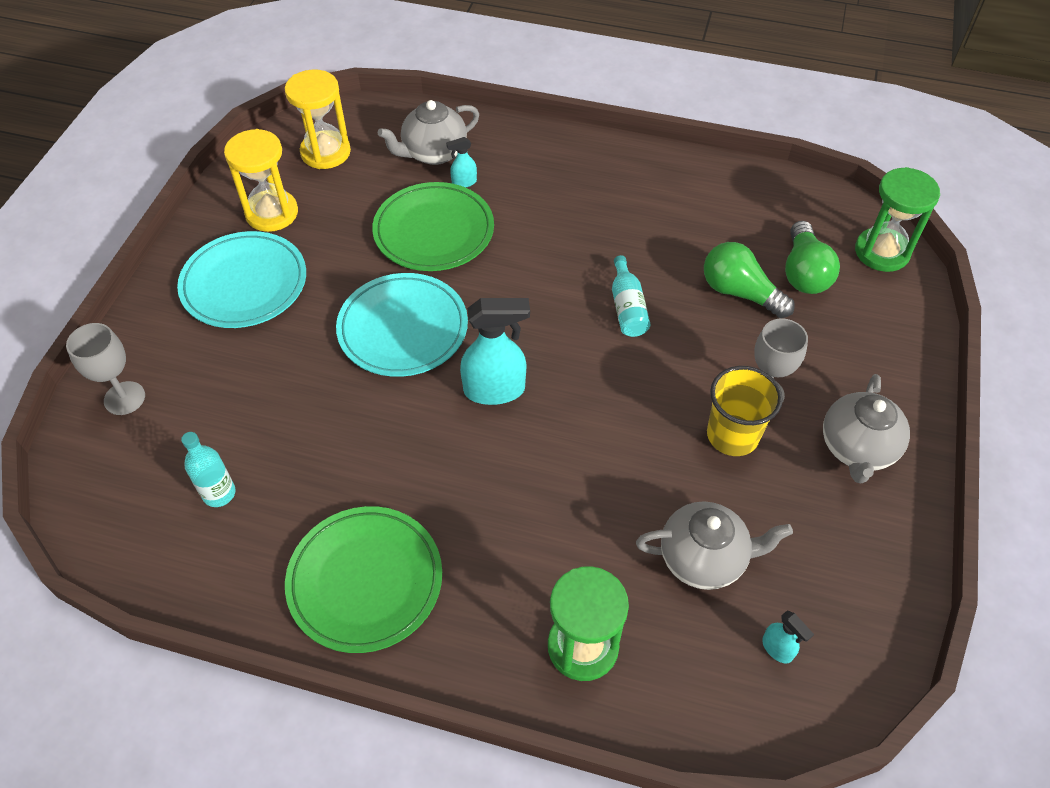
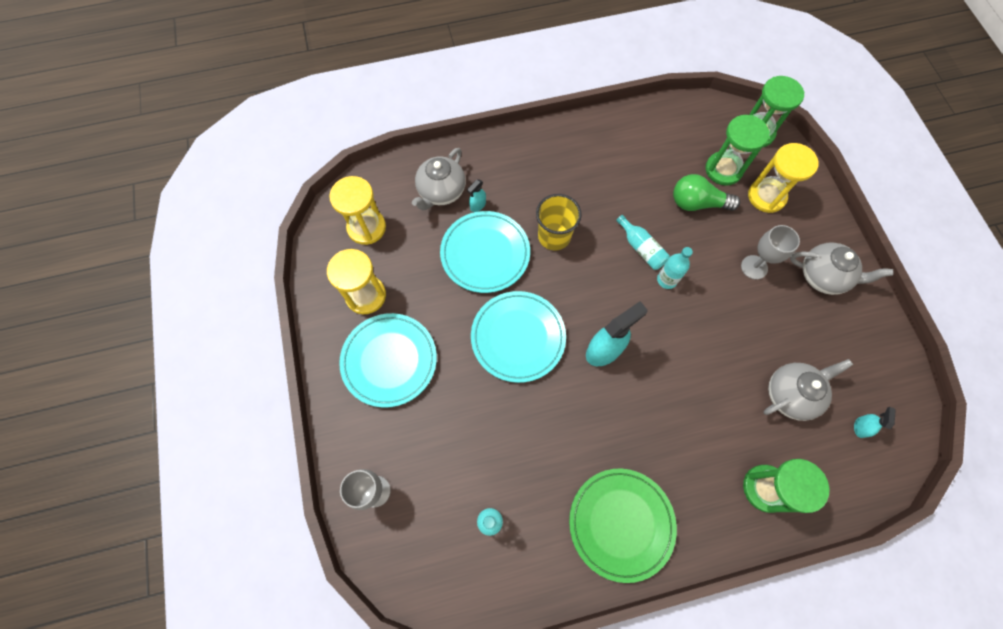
camera: 30 degrees left, 15 degrees up
green plate [372,182,494,271] -> turquoise plate [440,211,530,293]
yellow cup [707,366,783,456] -> yellow cup moved to [536,194,582,250]
turquoise spray bottle [762,610,814,664] -> turquoise spray bottle turned 90 degrees counterclockwise [854,407,896,438]
green light bulb [785,221,840,294] -> green hourglass [705,115,769,186]
grey teapot [823,374,910,484] -> grey teapot turned 60 degrees counterclockwise [790,243,893,295]
none -> turquoise bottle [657,247,693,289]
none -> yellow hourglass [748,143,818,213]

